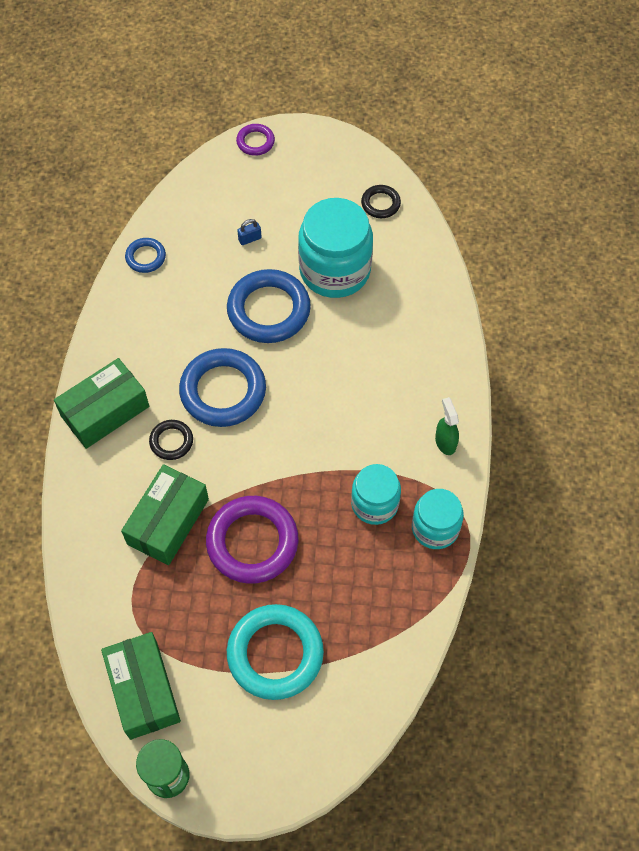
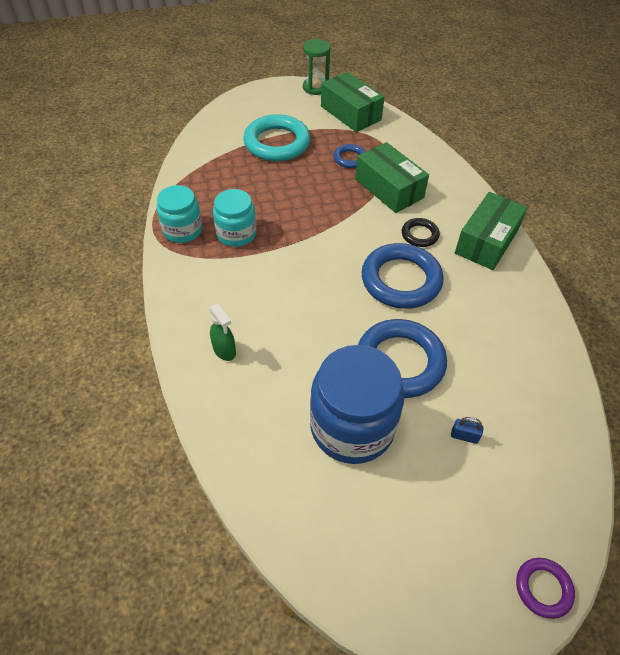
camera: 160 degrees right, 10 degrees down
green box [121,464,209,565] -> green box turned 45 degrees counterclockwise [355,142,429,213]
blue ring [125,238,166,273] -> blue ring moved to [333,144,366,168]
purple ring [206,496,298,584] -> none
blue padlock [237,219,262,245] -> blue padlock turned 60 degrees clockwise [451,417,484,444]
turquoise jar [298,198,373,298] -> blue jar [310,345,404,464]
black ring [361,185,401,218] -> none
green spray bottle [435,397,459,455] -> green spray bottle moved to [209,304,236,361]

